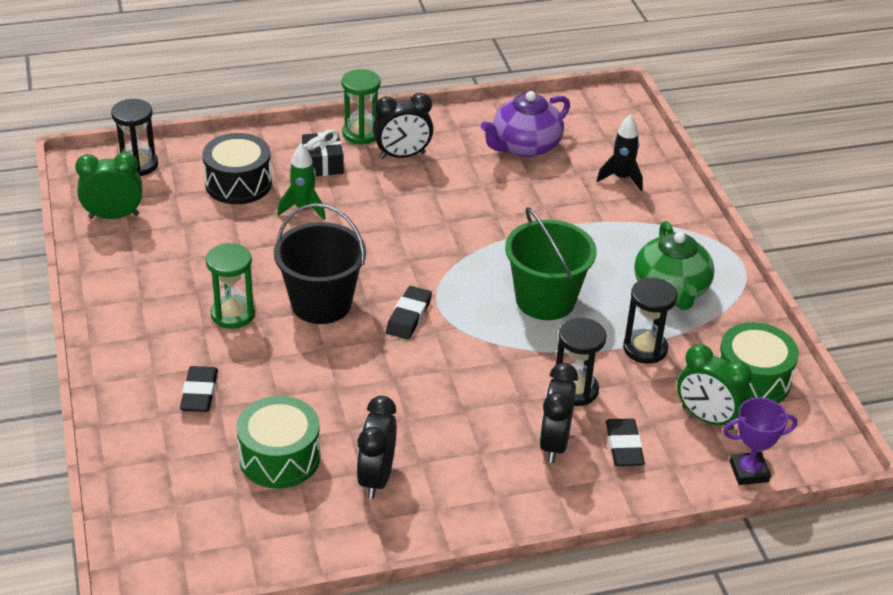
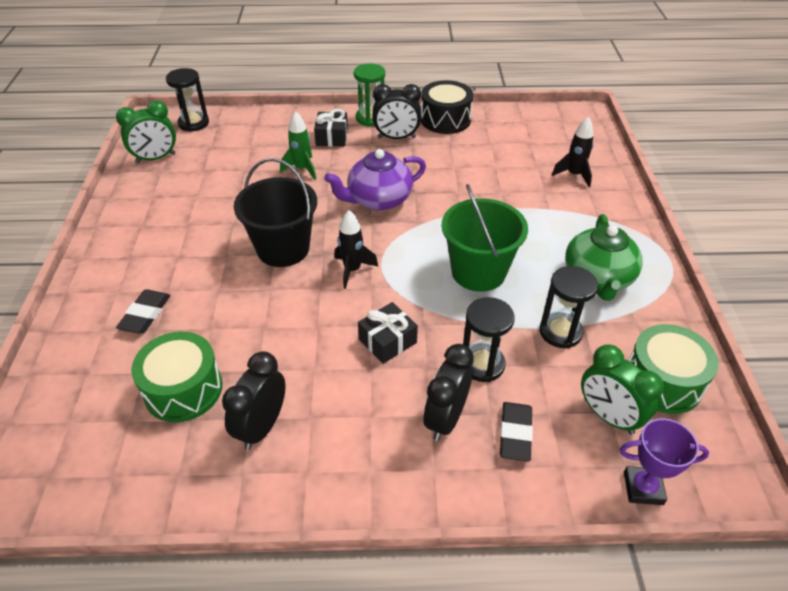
camera: 15 degrees right, 5 degrees up
green clock [75,152,142,219] -> green clock turned 150 degrees clockwise [116,101,176,163]
black drum [202,133,272,204] -> black drum moved to [421,80,473,134]
green hourglass [206,243,255,329] -> none
black eraser [386,286,432,339] -> black rocket [334,210,378,289]
purple teapot [481,91,570,157] -> purple teapot moved to [324,149,426,211]
none -> black gift [358,302,418,364]

